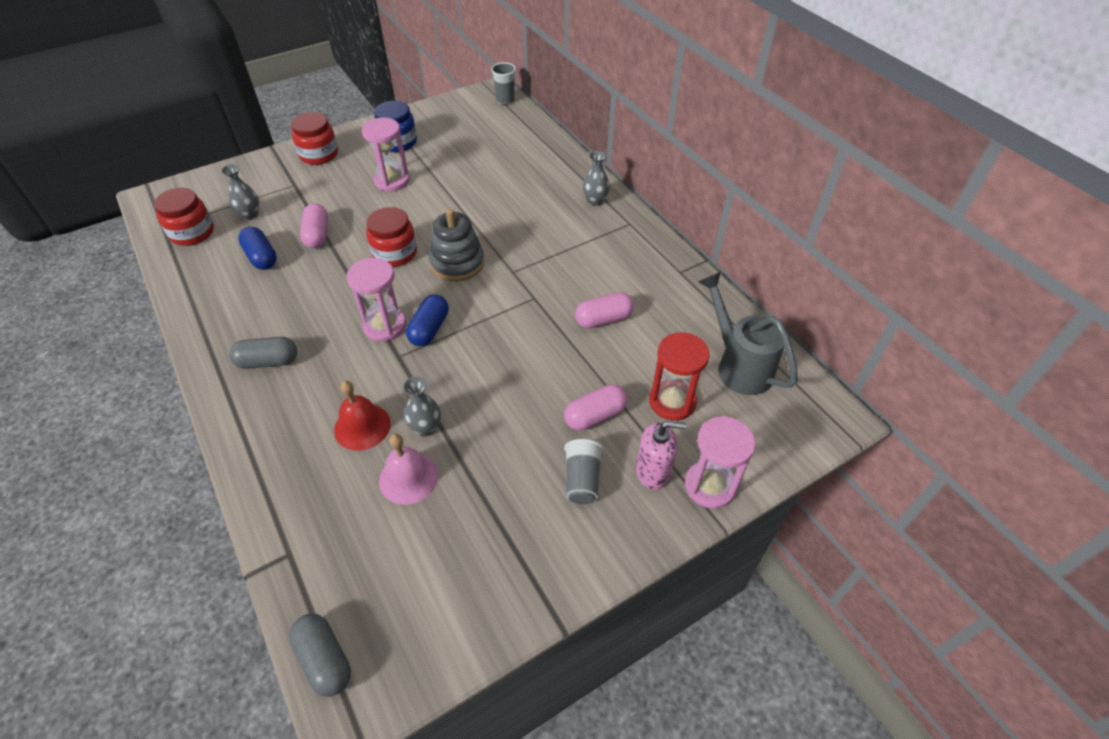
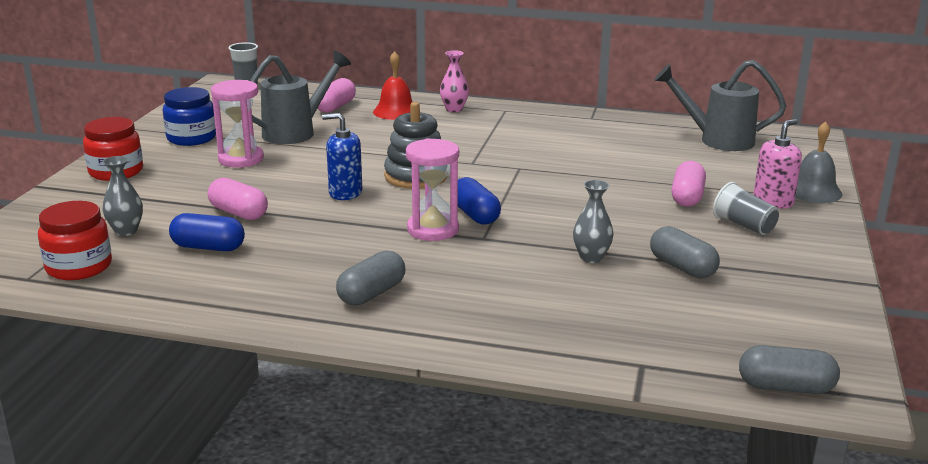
camera: 45 degrees left, 25 degrees down
red bell [334,381,391,451] -> red bell moved to [373,51,412,120]
red jar [366,207,417,267] -> blue soap dispenser [322,113,362,200]
pink bell [379,434,438,505] -> none
pink capsule [575,292,634,328] -> pink capsule moved to [317,78,356,113]
grey vase [583,151,610,206] -> pink vase [440,50,469,112]
red hourglass [649,332,710,421] -> none
pink hourglass [685,416,755,509] -> grey bell [795,121,842,203]
none -> grey watering can [250,51,351,144]
none -> grey capsule [650,226,720,278]

